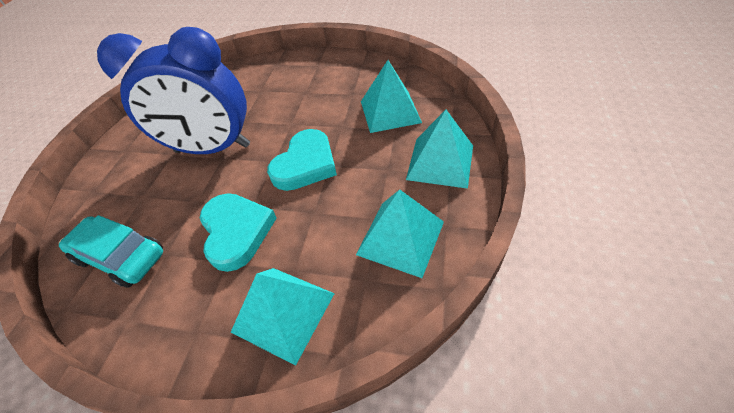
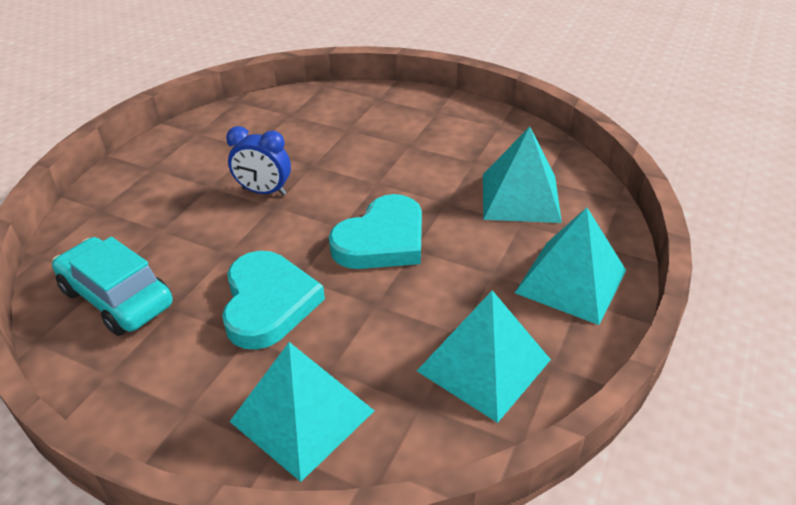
camera: 10 degrees right, 10 degrees down
blue clock [97,27,250,154] -> blue clock [226,126,291,195], size x0.44

